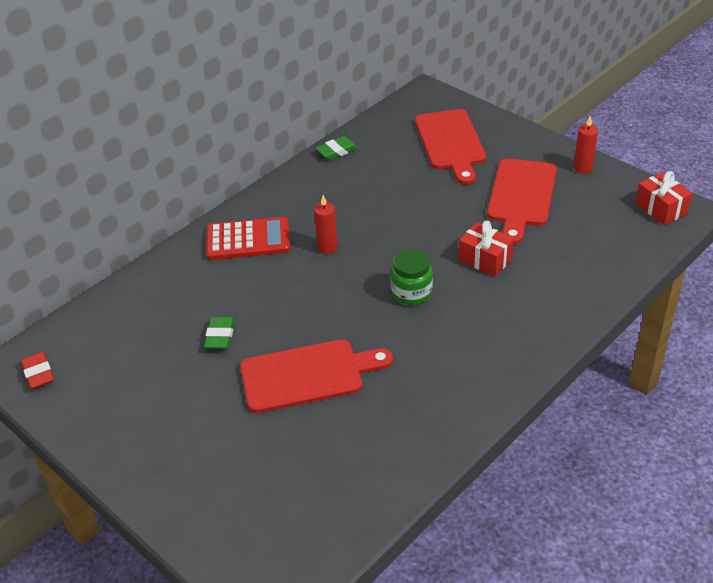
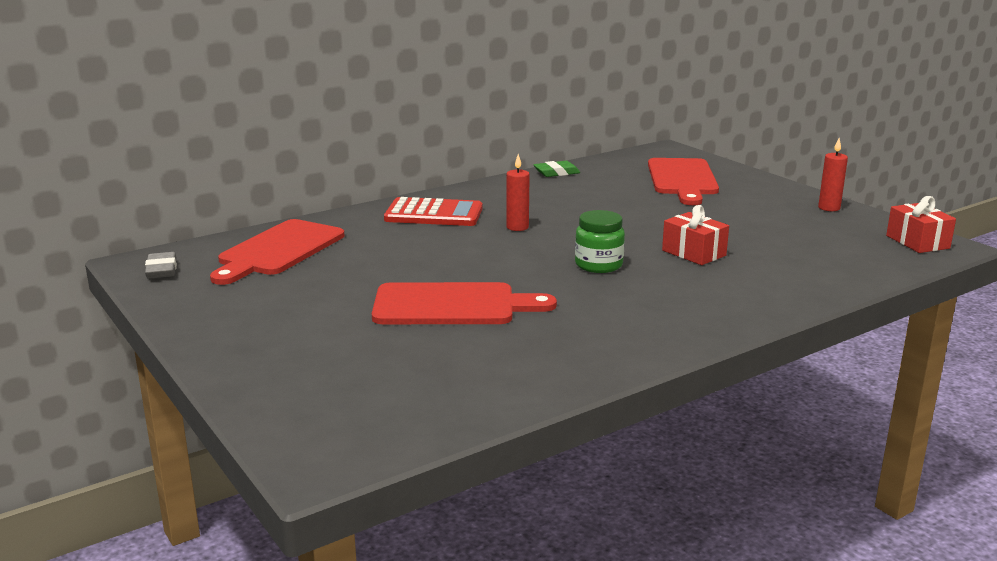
camera: 10 degrees right, 20 degrees down
red eraser [21,352,54,389] -> grey eraser [145,252,177,279]
green eraser [204,317,235,349] -> none
red cutting board [487,158,557,244] -> red cutting board moved to [210,219,345,285]

